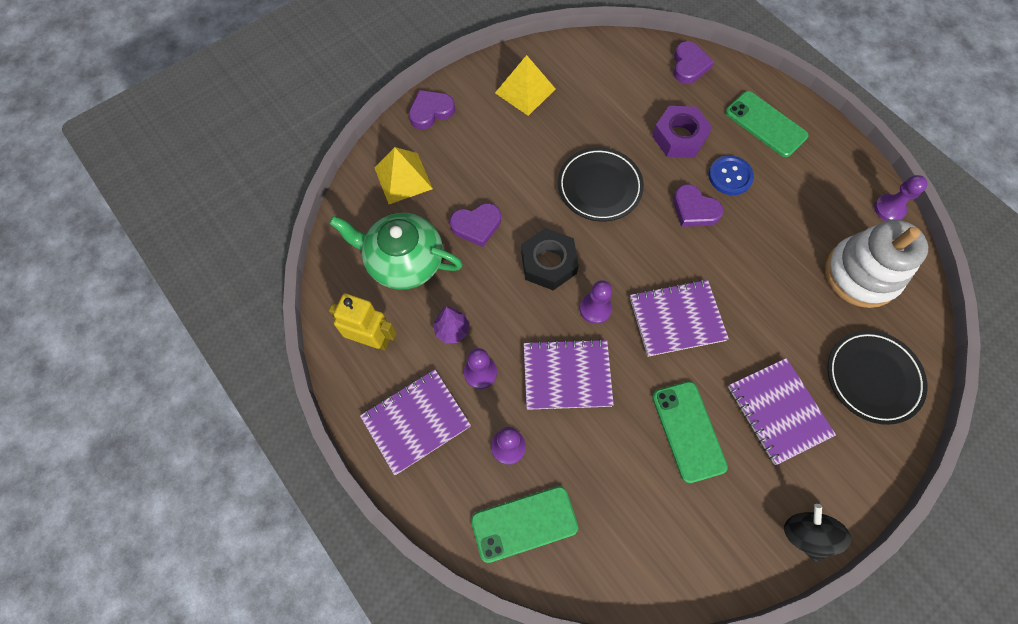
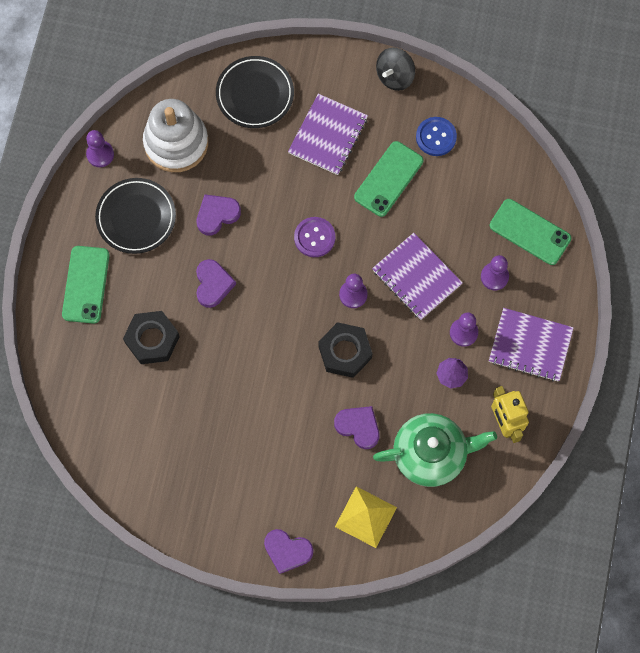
camera: 130 degrees left, 5 degrees up
green teapot [329,213,463,290] -> green teapot turned 75 degrees counterclockwise [373,413,497,487]
yellow pyramid [495,55,555,116] -> none
black plate [558,147,644,221] -> black plate moved to [95,178,176,254]
purple notebook [630,279,729,357] -> purple button [294,217,335,257]
purple nut [652,106,712,158] -> black nut [123,311,180,364]
purple heart [673,41,714,84] -> purple heart moved to [197,195,241,236]
blue button [709,155,754,195] -> blue button moved to [416,117,457,156]

